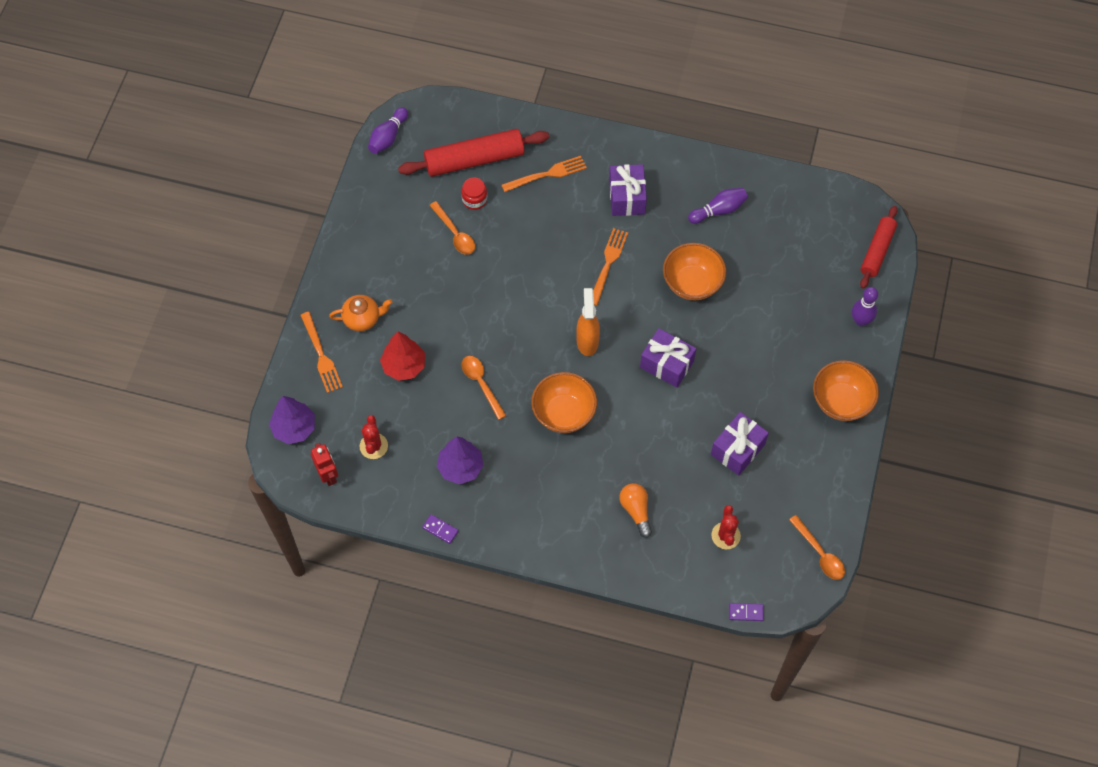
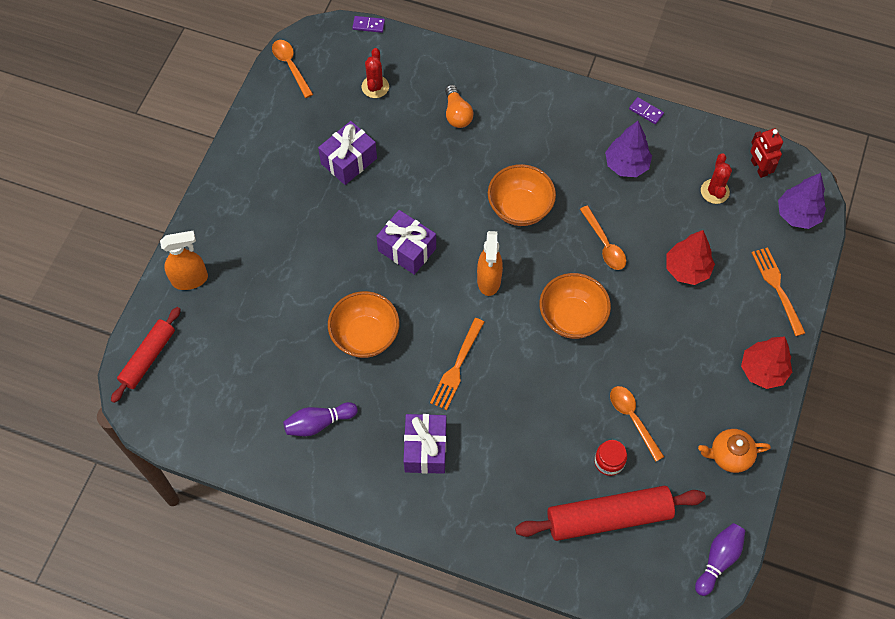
camera: 175 degrees left, 0 degrees up
orange teapot [329,295,392,331] -> orange teapot moved to [698,429,771,473]
orange fork [502,156,587,192] -> none
orange bowl [813,360,879,421] -> orange bowl moved to [539,273,611,339]
purple bowling pin [852,287,878,326] -> orange spray bottle [160,231,208,290]
none -> red tree [741,336,792,389]

